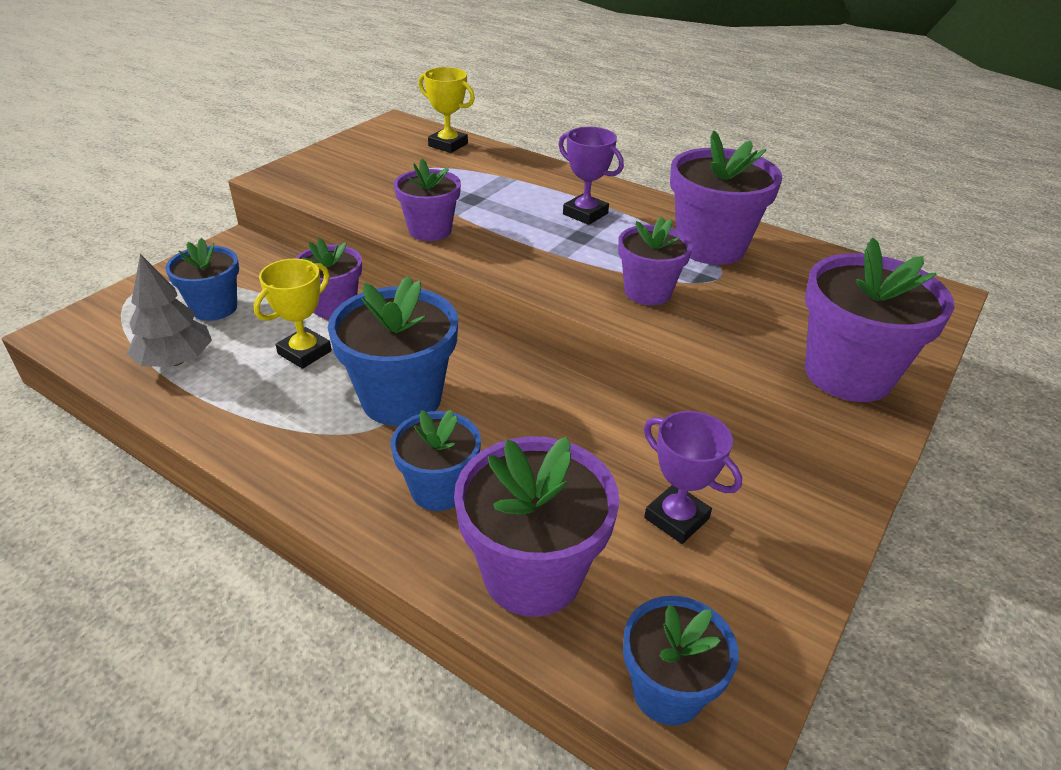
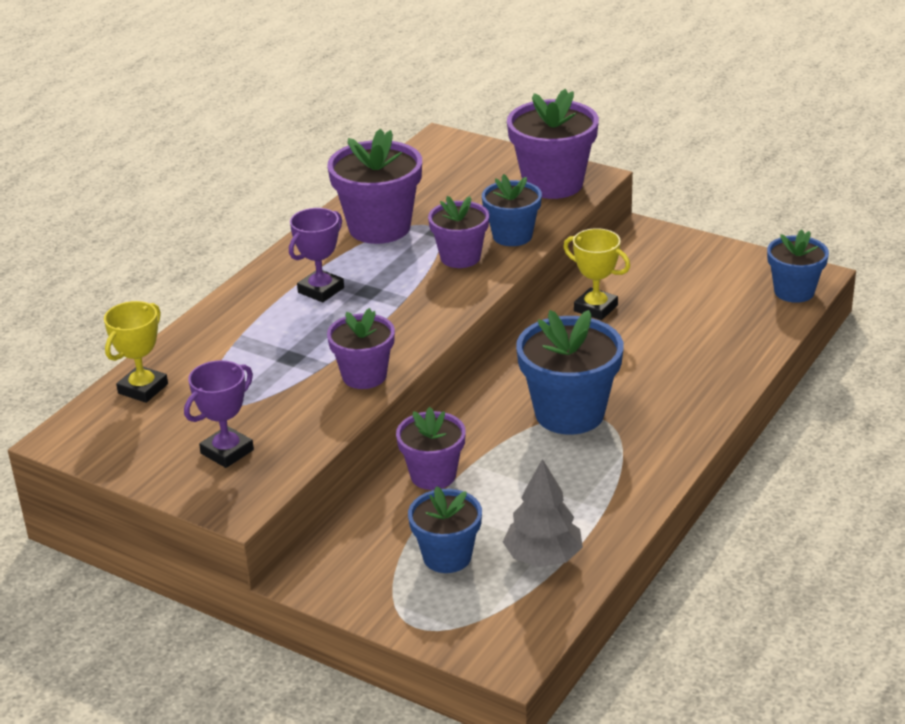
camera: 90 degrees left, 5 degrees down
yellow trophy [254,259,332,369] -> yellow trophy moved to [563,228,630,320]
blue flower pot [391,410,481,511] -> blue flower pot moved to [482,174,542,246]
purple flower pot [454,436,620,617] -> none
purple trophy [644,411,742,544] -> purple trophy moved to [184,360,254,468]

